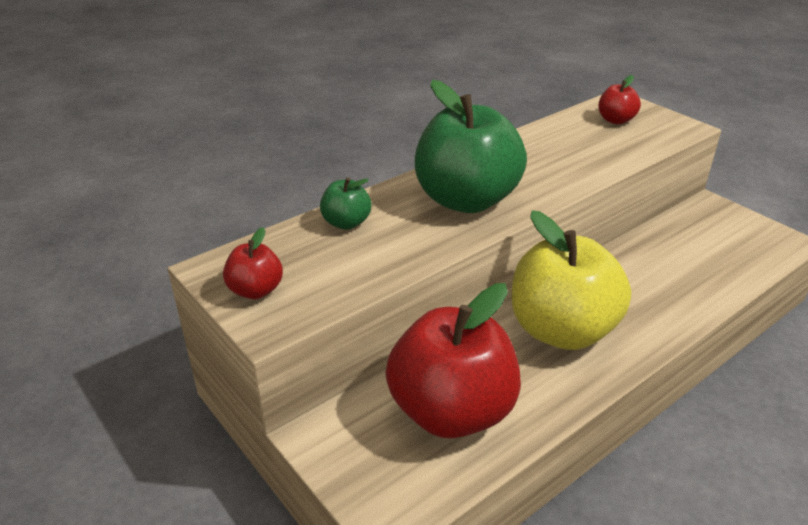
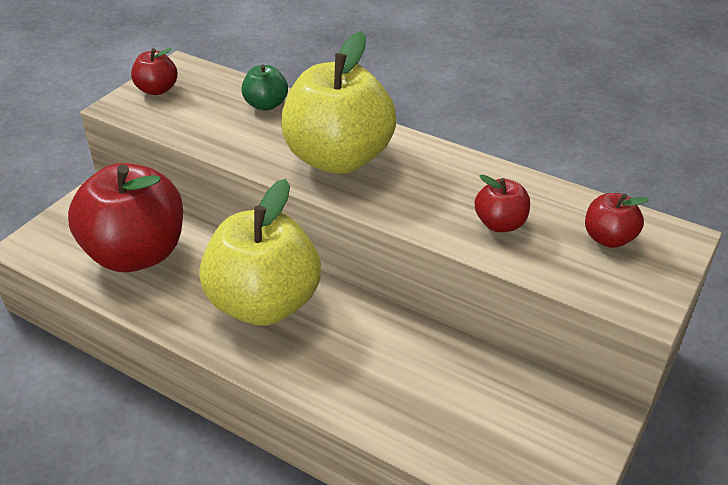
camera: 70 degrees right, 5 degrees up
green apple [415,80,527,213] -> yellow apple [281,31,396,174]
none -> red apple [475,175,530,232]

